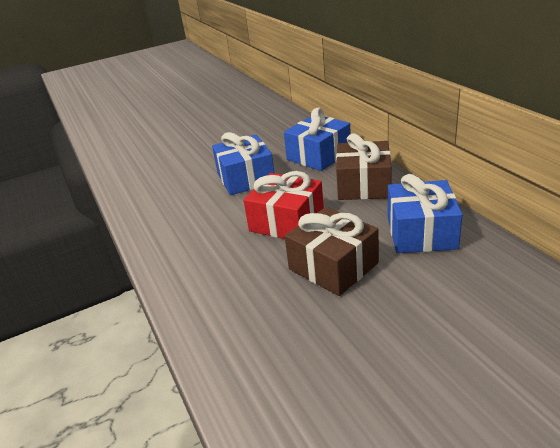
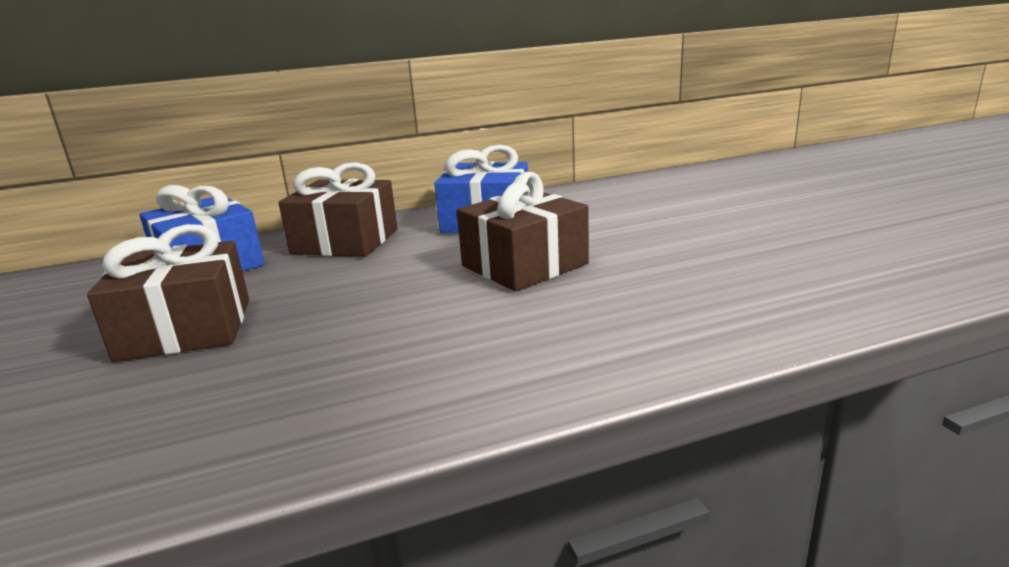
camera: 85 degrees left, 10 degrees down
blue gift [212,132,274,195] -> brown gift [87,224,249,362]
red gift [244,171,324,239] -> none

